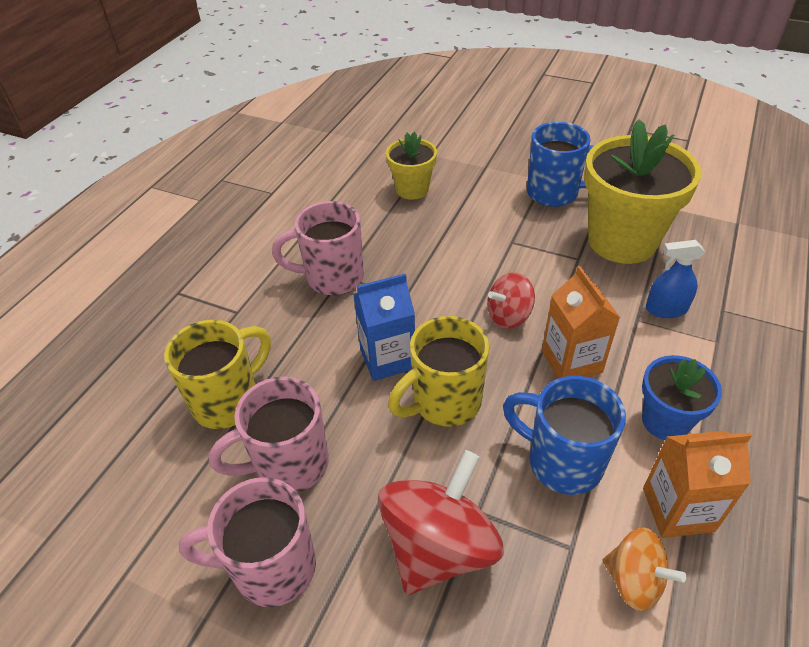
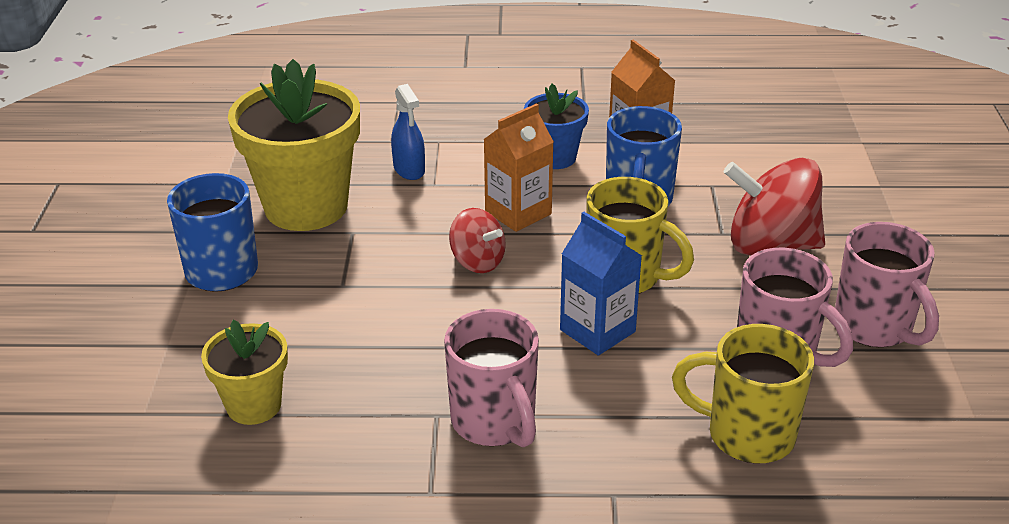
camera: 115 degrees left, 10 degrees down
orange spinning top [602,528,686,611] -> none

